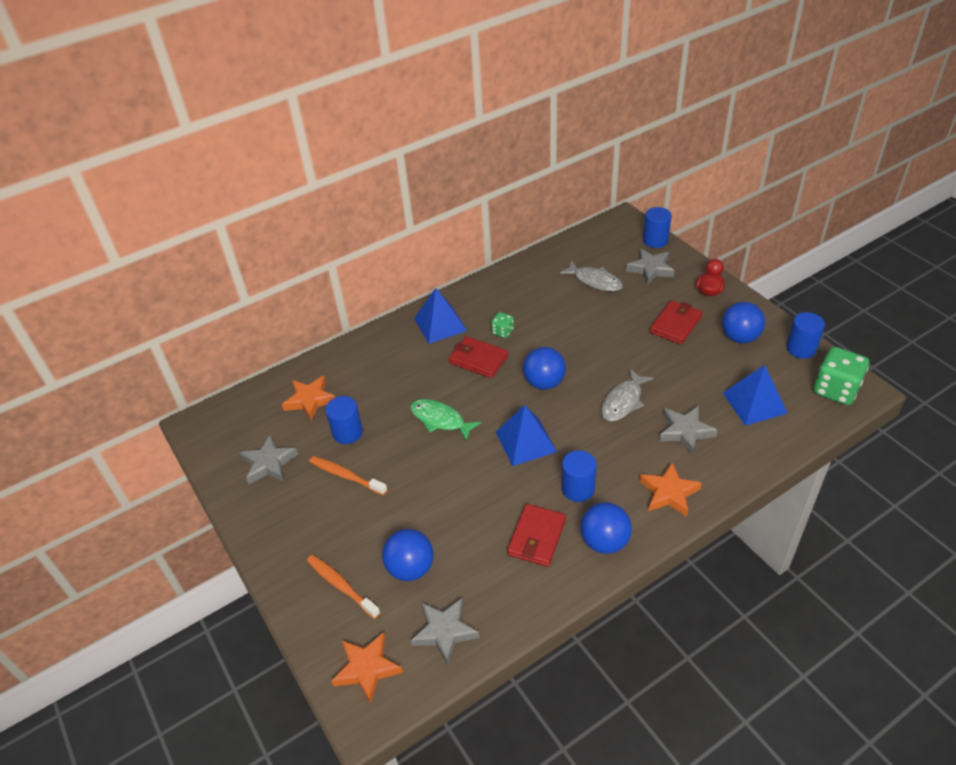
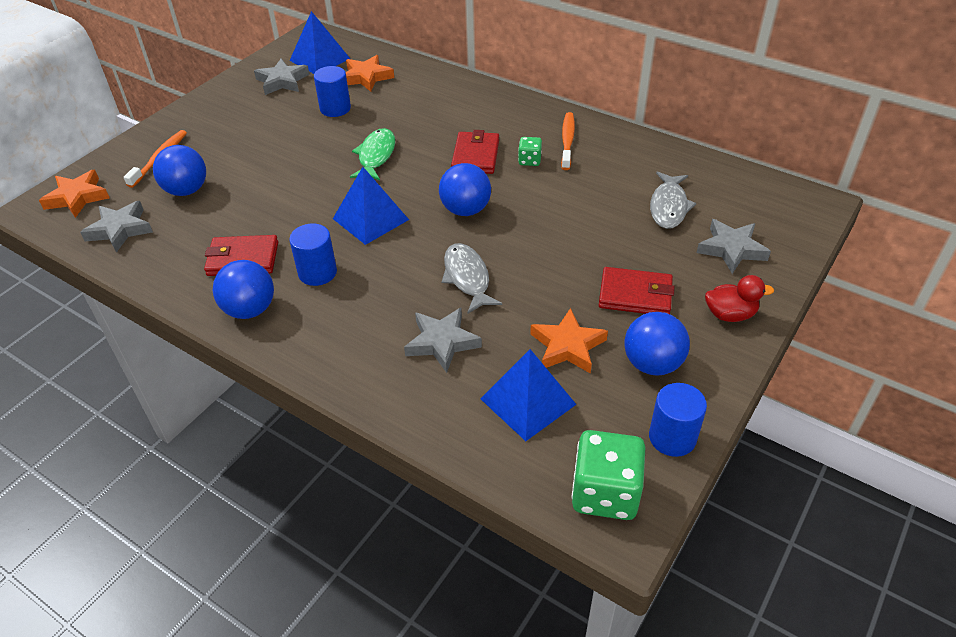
camera: 65 degrees right, 0 degrees up
orange toothbrush [309,456,387,495] -> orange toothbrush moved to [561,112,575,170]
blue pyramid [414,288,467,344] -> blue pyramid moved to [290,11,350,74]
grey fish [601,369,654,421] -> grey fish turned 60 degrees clockwise [442,243,502,314]
orange star [639,462,702,517] -> orange star moved to [530,308,608,374]
blue cylinder [643,207,672,248] -> none

